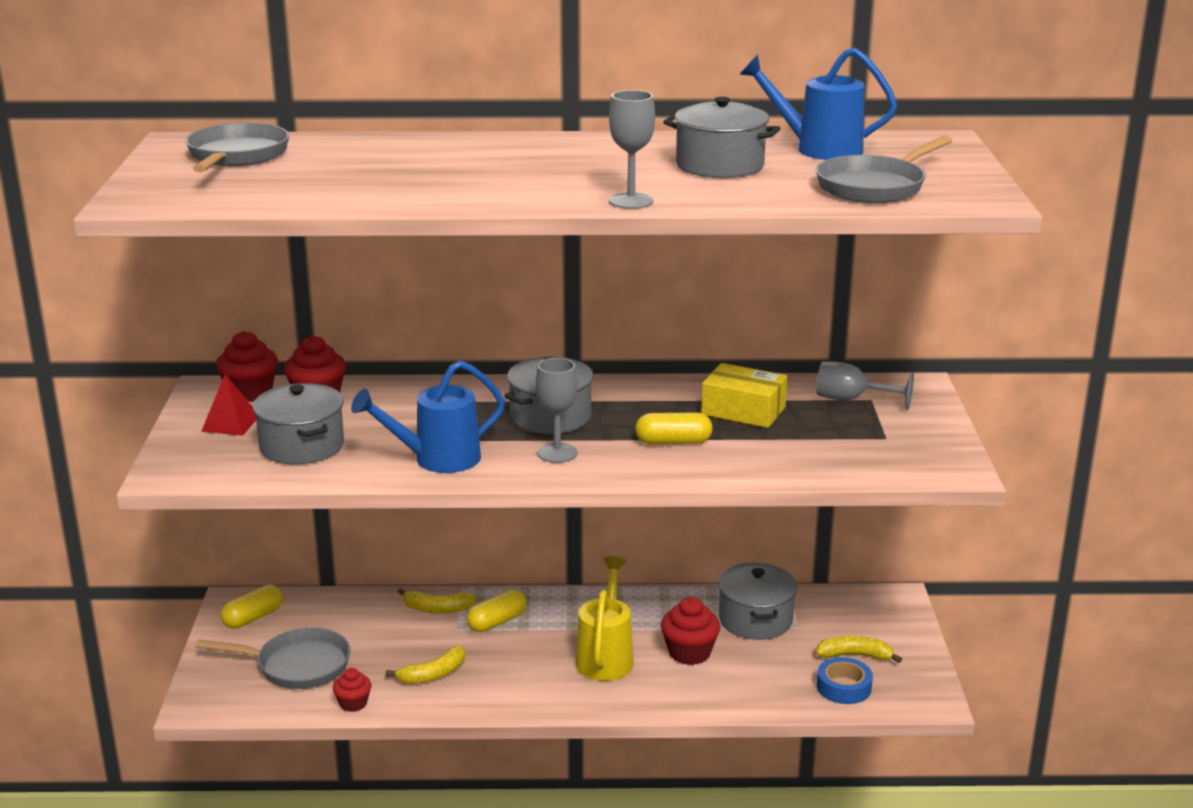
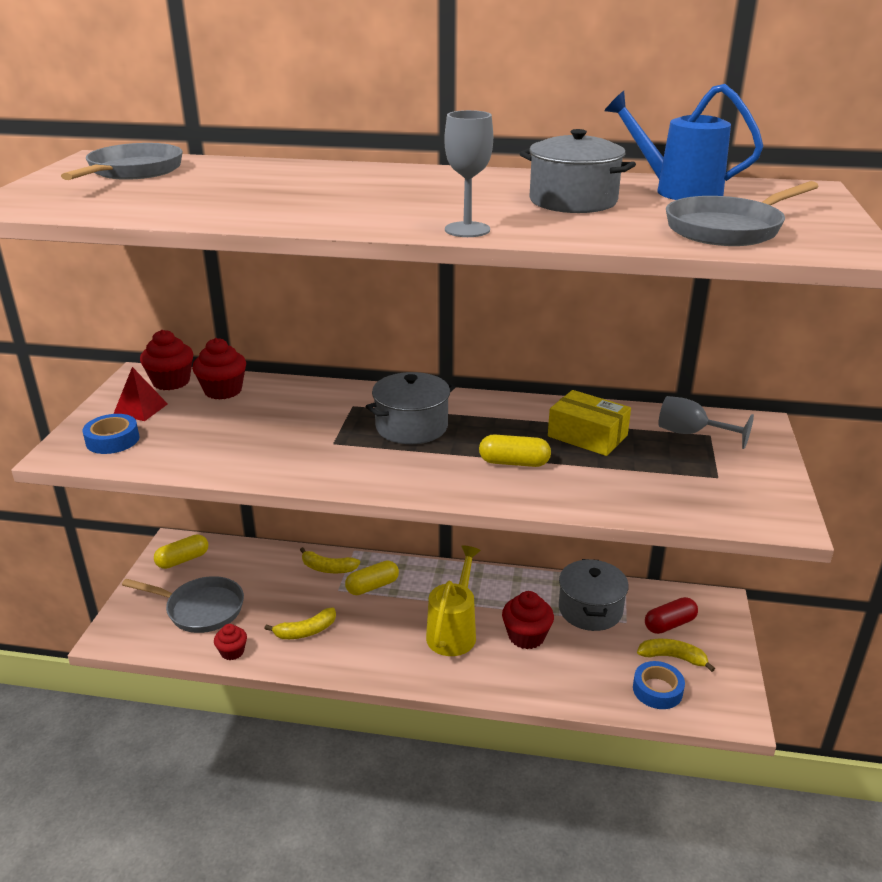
camera: 10 degrees right, 5 degrees up
grey pot [253,383,344,464] -> none
blue watering can [351,360,505,473] -> none
grey goblet [536,358,578,463] -> none
none -> blue tape [82,414,140,454]
none -> red capsule [645,597,698,634]

